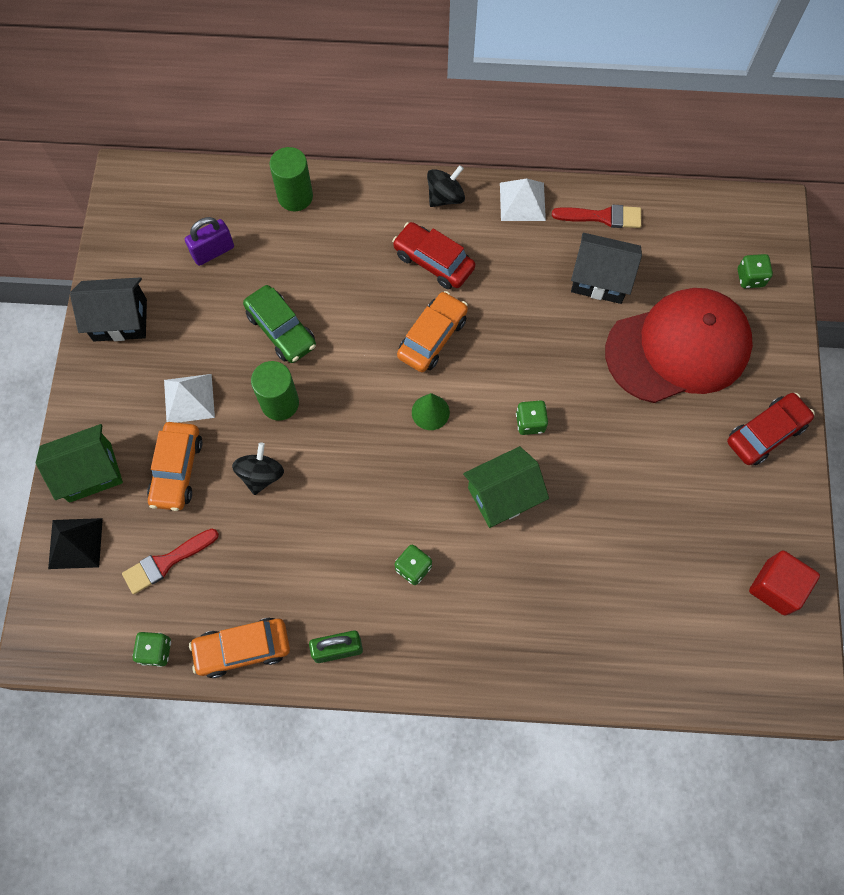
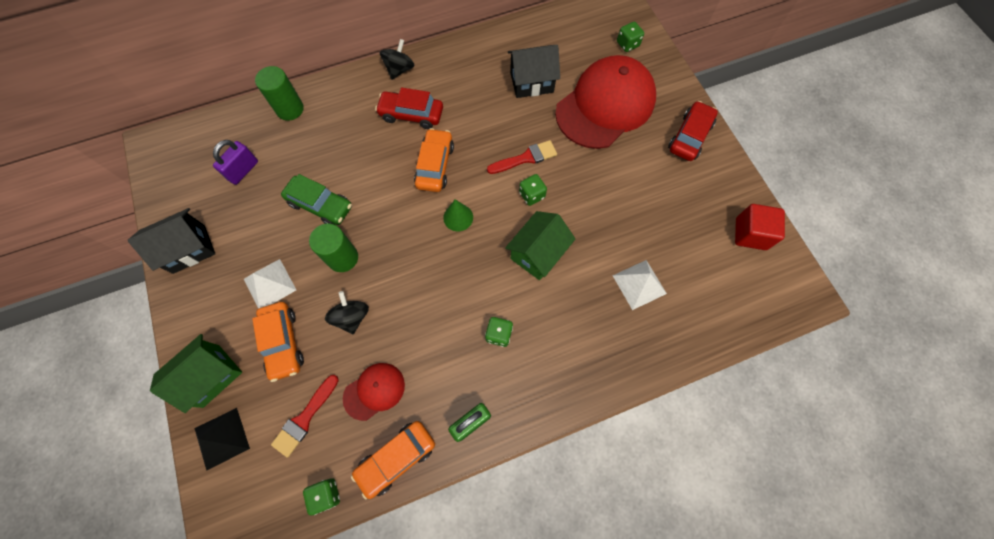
camera: 25 degrees left, 0 degrees up
white pyramid [500,178,546,221] -> white pyramid moved to [612,260,667,310]
red brush [552,205,641,228] -> red brush moved to [487,140,557,174]
none -> red cap [343,363,405,421]

